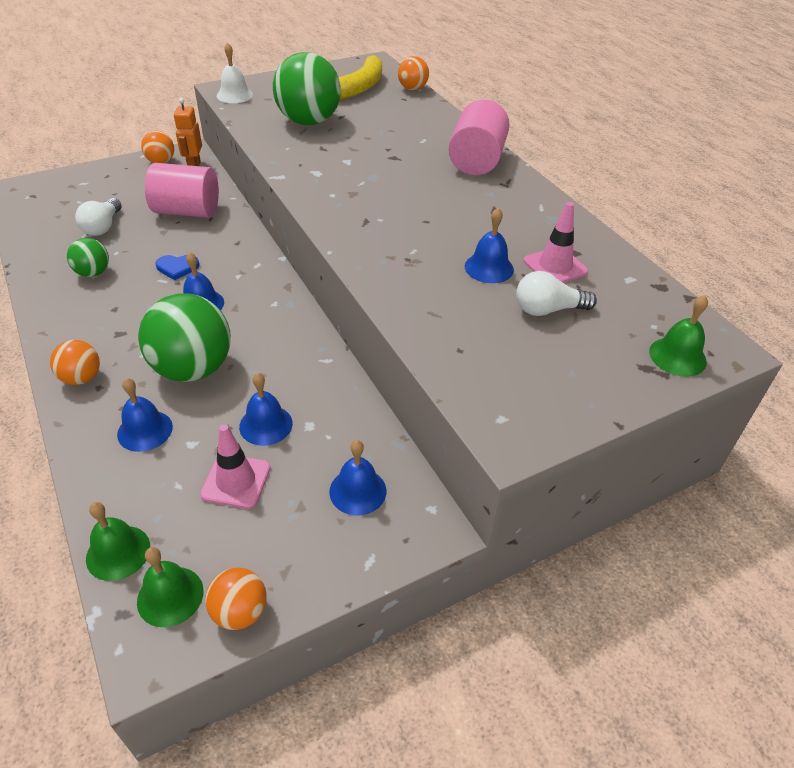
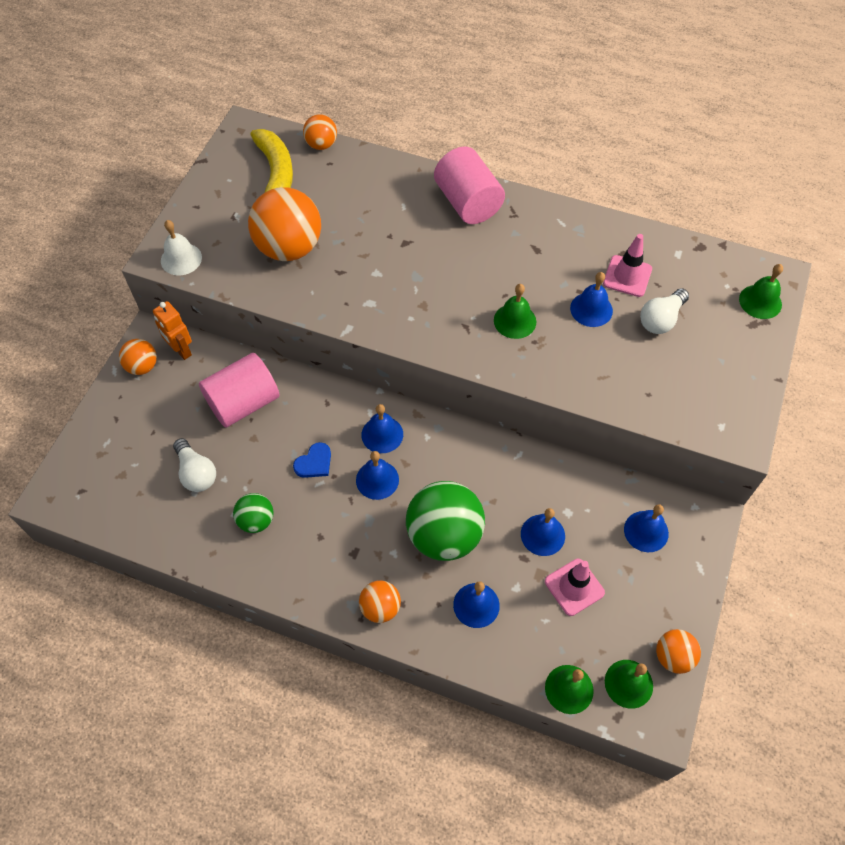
camera: 40 degrees left, 15 degrees up
green ball [273,52,341,125] -> orange ball [248,187,321,261]
none -> blue bell [361,404,403,453]
none -> green bell [494,284,536,339]

